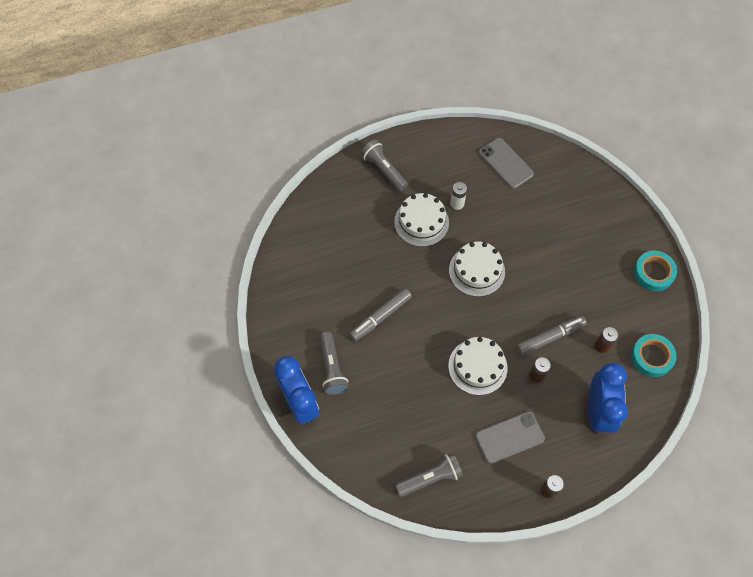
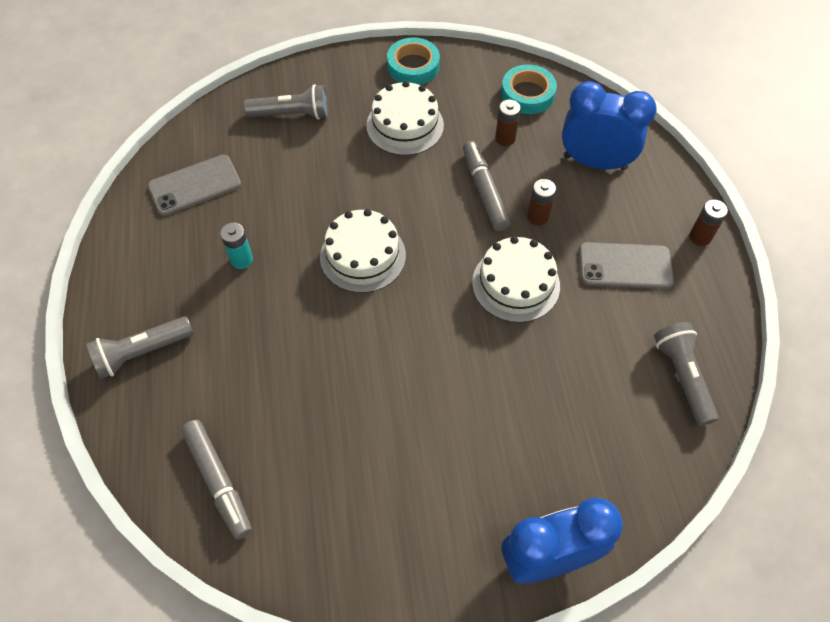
camera: 80 degrees left, 5 degrees down
grey flashlight [319,332,349,395] -> grey flashlight moved to [243,84,328,119]
grey marker [349,288,412,341] -> grey marker moved to [181,420,252,539]
white cake [394,193,449,247] -> white cake moved to [366,81,444,156]
white battery [450,182,467,210] -> turquoise battery [220,223,253,269]
grey phone [475,411,545,464] -> grey phone turned 75 degrees counterclockwise [579,242,674,289]

